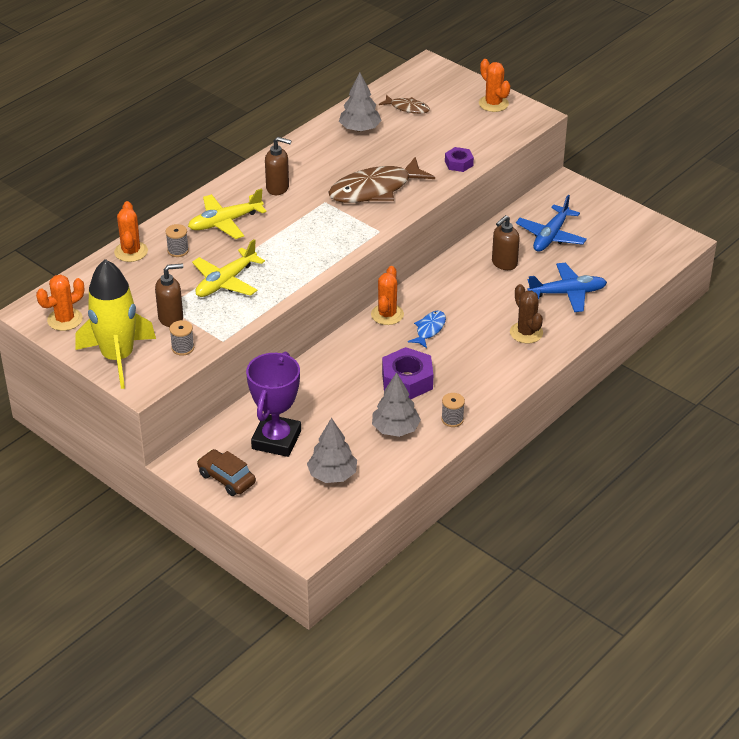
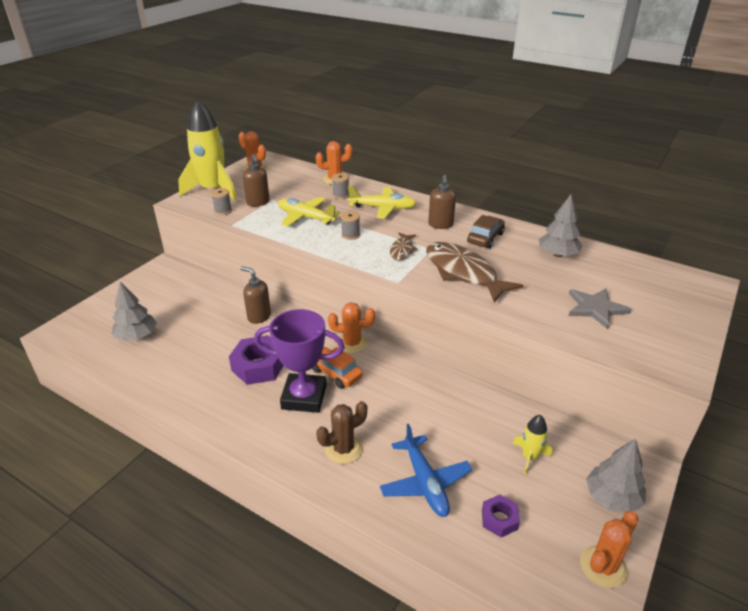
camera: 80 degrees right, 5 degrees down
yellow plane [188,188,267,239] -> yellow plane turned 135 degrees clockwise [348,186,416,219]
brown car [197,449,256,496] -> brown car moved to [467,215,505,249]
purple trophy [246,352,301,457] -> purple trophy moved to [254,309,345,413]
grey tree [372,372,421,437] -> grey tree moved to [586,439,646,513]
brown fish [379,94,430,114] -> brown fish moved to [390,233,418,260]
blue fish [408,310,446,348] -> orange car [312,347,363,389]
grey spool [441,393,465,427] -> grey spool moved to [341,211,360,240]
purple nut [445,147,474,172] -> purple nut moved to [482,495,520,537]
orange cactus [479,59,510,112] -> orange cactus moved to [580,511,639,588]
brown soap dispenser [492,215,520,270] -> brown soap dispenser moved to [240,266,271,324]
blue plane [516,195,587,252] -> yellow rocket [513,415,553,475]
none -> grey star [569,288,631,329]

